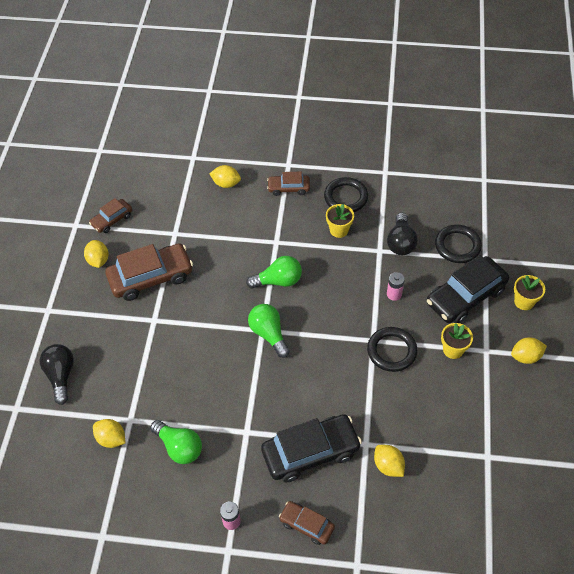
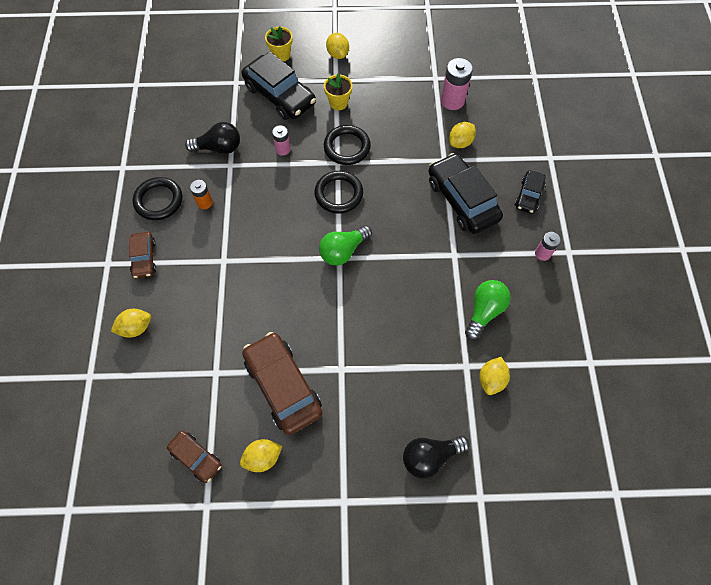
camera: 100 degrees left, 10 degrees up
yellow lemon [210,165,241,188] -> yellow lemon turned 60 degrees clockwise [111,309,151,338]
green light bulb [246,256,302,289] -> none
brown car [279,501,335,545] -> black car [515,170,546,214]
yellow flower pot [326,204,354,238] -> orange battery [190,180,213,209]
black ring [435,225,482,263] -> black ring moved to [314,171,363,214]
none -> pink battery [441,58,473,110]

